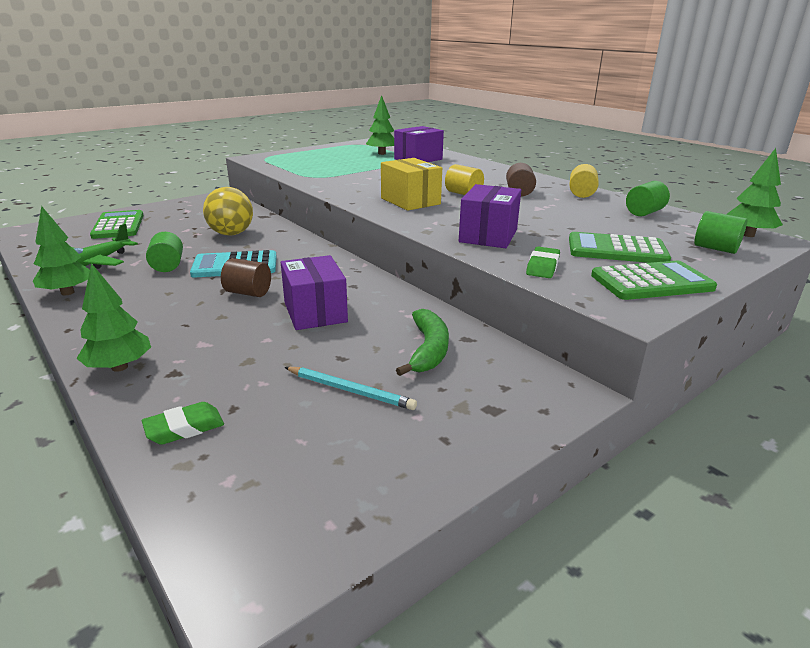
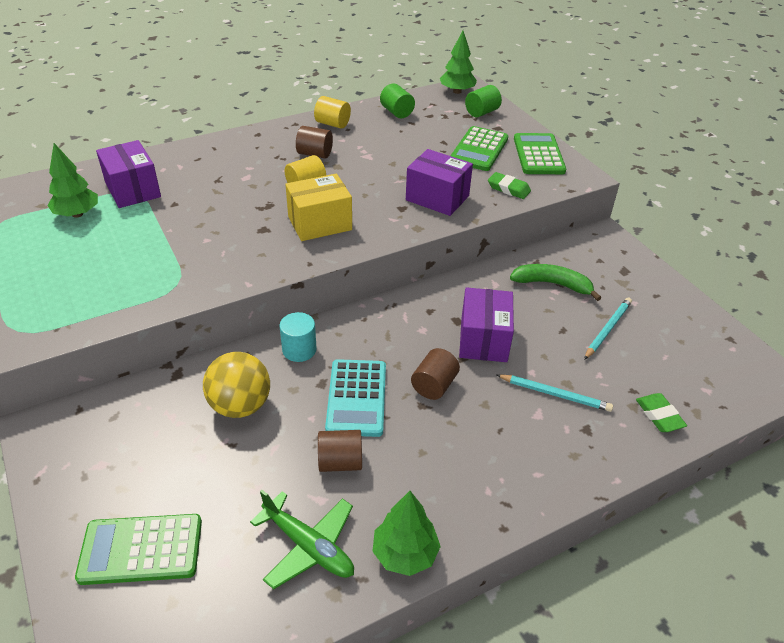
camera: 80 degrees left, 15 degrees up
green tree [76,263,151,372] -> none
green cylinder [146,232,183,272] -> brown cylinder [318,430,362,472]
purple box [281,255,348,330] -> purple box turned 75 degrees counterclockwise [459,287,514,362]
none -> turquoise cylinder [280,312,317,362]
none -> turquoise pencil [497,374,613,412]

